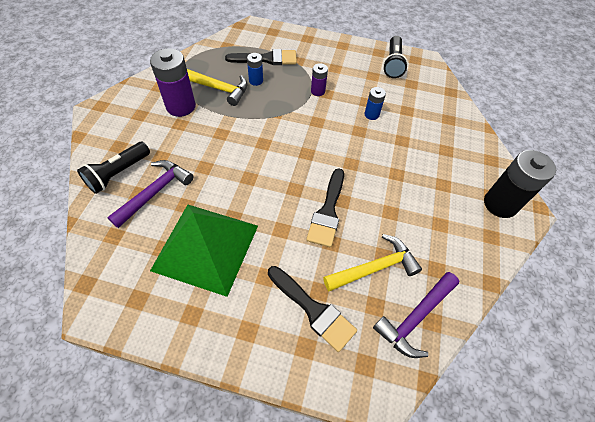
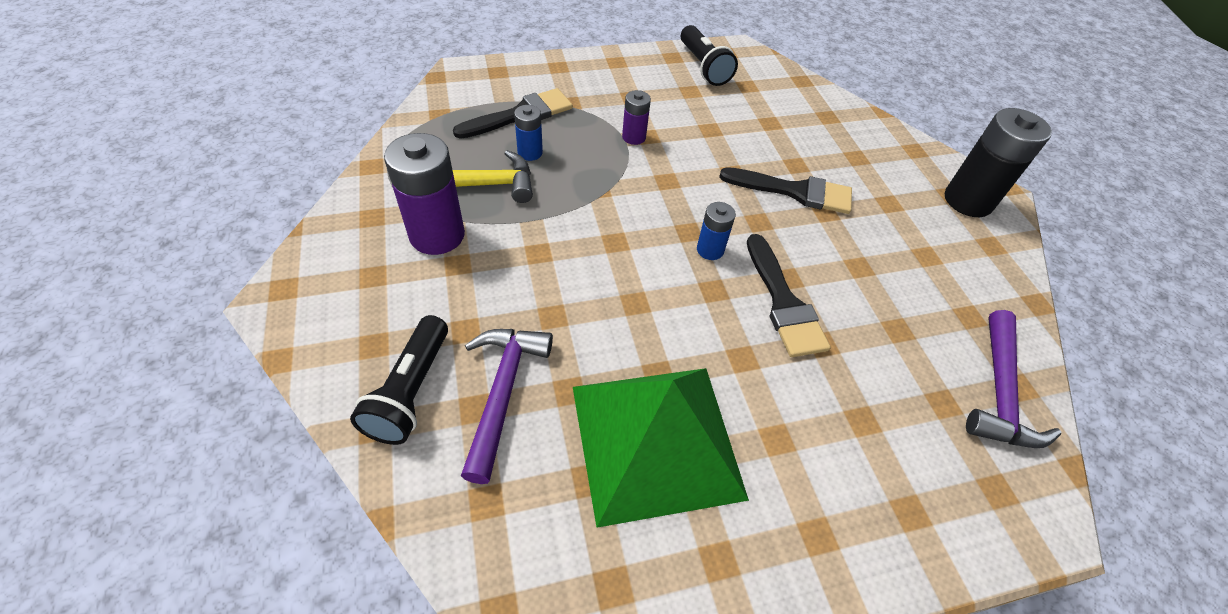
camera: 30 degrees left, 5 degrees down
black brush [268,266,357,352] -> black brush moved to [719,167,852,214]
yellow hammer [323,234,422,291] -> none
blue battery [364,87,386,120] -> blue battery moved to [697,202,736,260]

